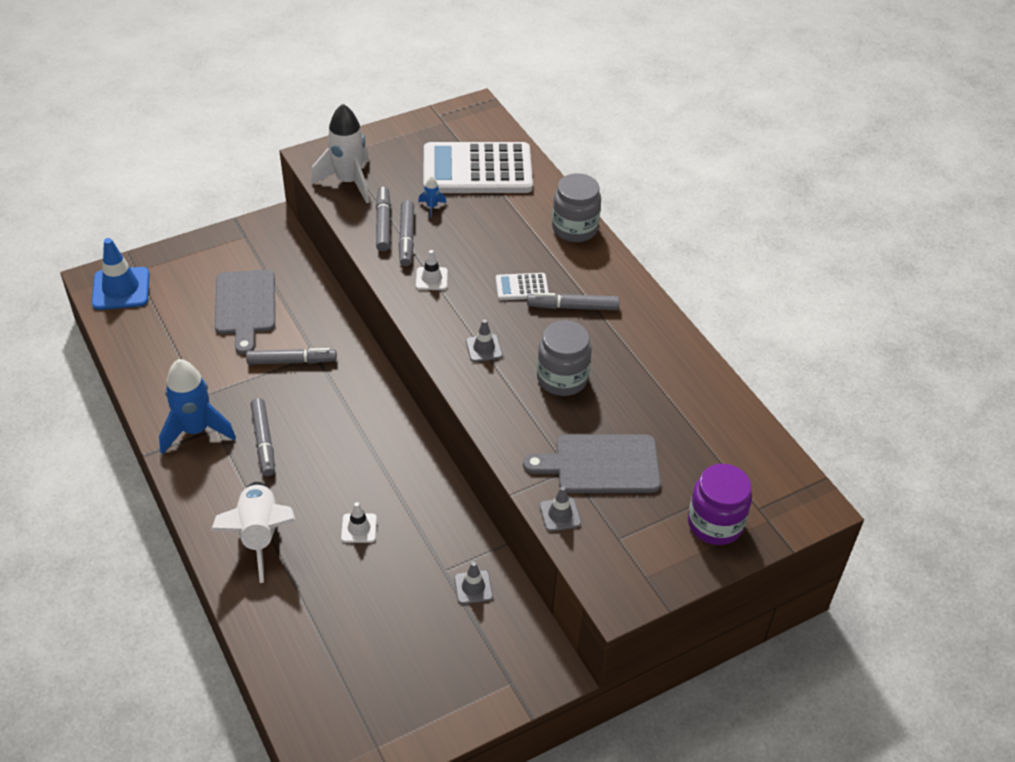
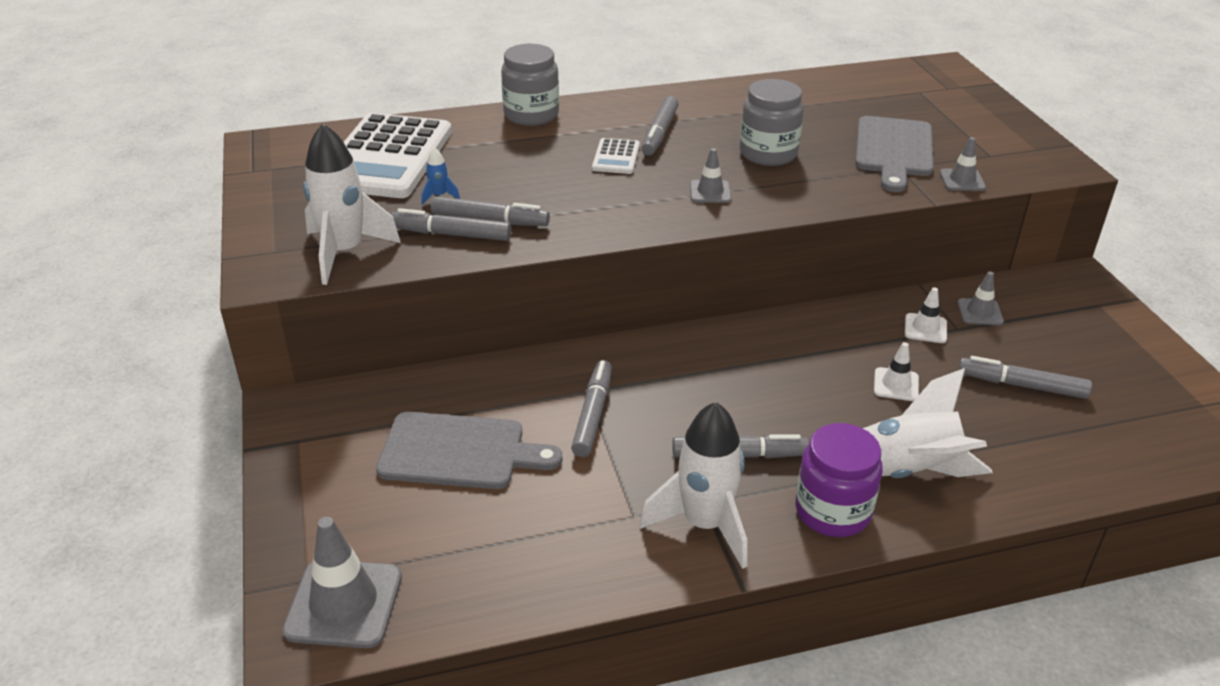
camera: 75 degrees left, 10 degrees down
blue traffic cone [92,238,150,310] -> grey traffic cone [282,517,402,648]
blue rocket [159,359,236,455] -> white rocket [640,402,747,569]
white traffic cone [416,250,448,290] -> white traffic cone moved to [905,287,947,343]
purple jar [688,464,752,545] -> purple jar moved to [795,423,883,537]
none -> grey marker [958,356,1092,399]

